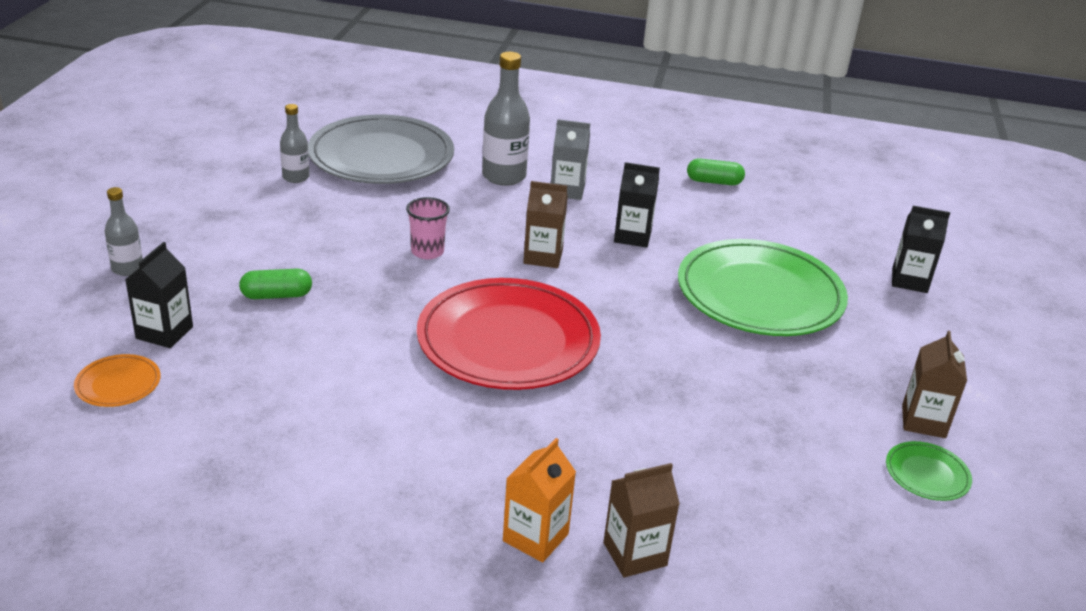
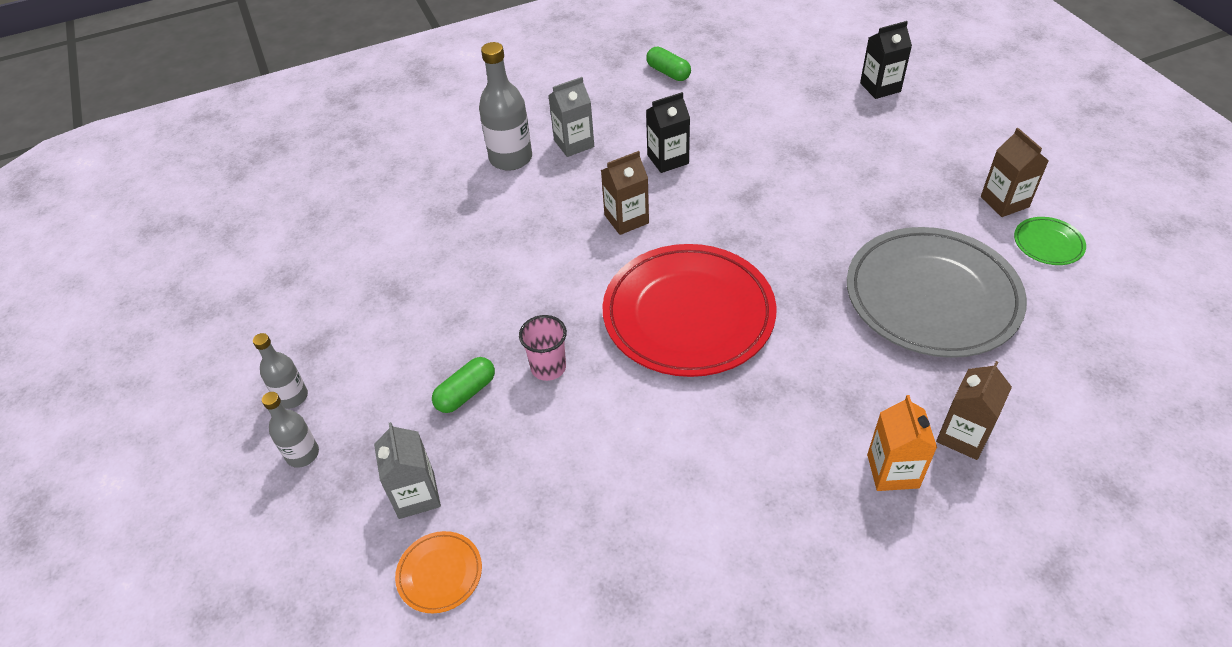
camera: 30 degrees left, 15 degrees up
black carton [125,242,193,348] -> grey carton [374,422,441,519]
grey bottle [280,104,310,183] -> grey bottle moved to [253,333,308,409]
grey plate [308,114,454,184] -> grey plate moved to [847,227,1027,358]
pink cup [406,197,450,259] -> pink cup moved to [519,315,567,381]
green plate [678,239,848,336] -> none
green capsule [687,158,745,185] -> green capsule turned 75 degrees clockwise [646,47,691,81]

